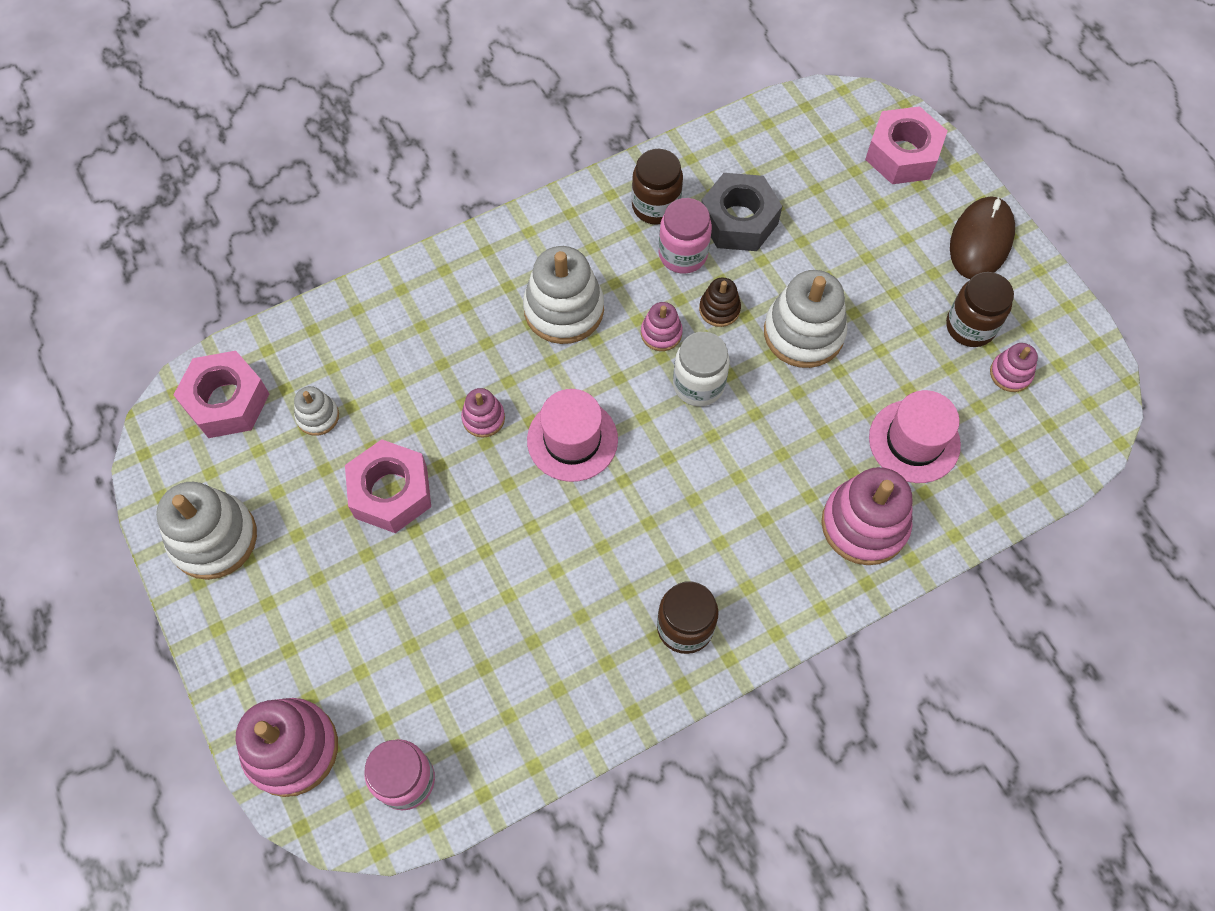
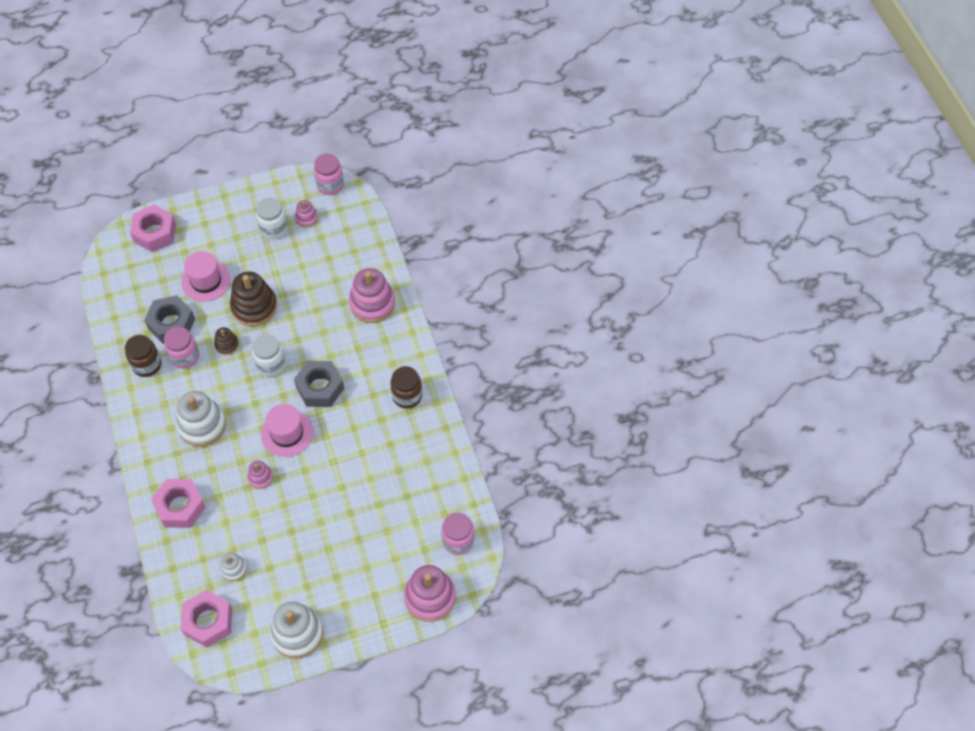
camera: 80 degrees left, 5 degrees down
pink nut [345,439,431,533] -> pink nut moved to [151,479,206,528]
pink stacking toy [641,302,683,351] -> none
white stacking toy [764,270,848,368] -> brown stacking toy [230,272,277,326]
pink hat [869,390,961,483] -> pink hat moved to [181,251,231,302]
brown jar [946,272,1014,347] -> white jar [256,197,288,239]
brown mouse [950,196,1015,279] -> none
none -> grey nut [294,361,344,407]
none -> pink jar [314,154,344,195]

